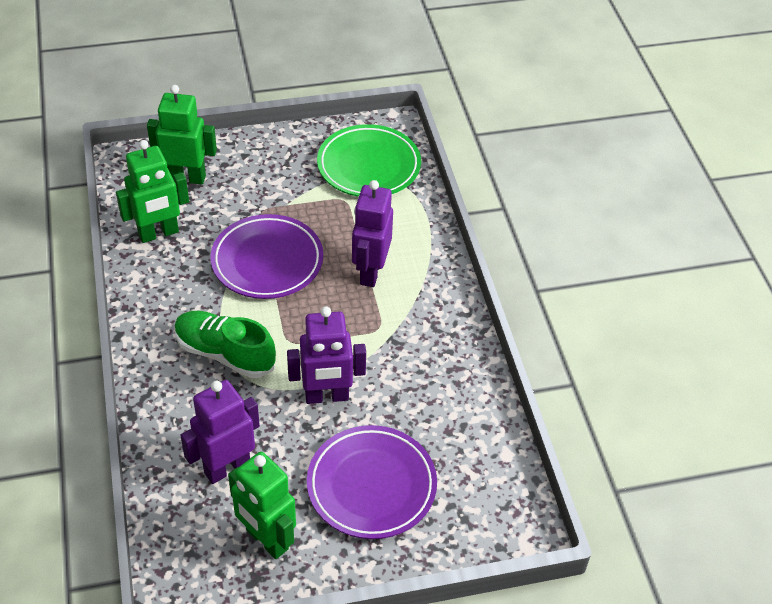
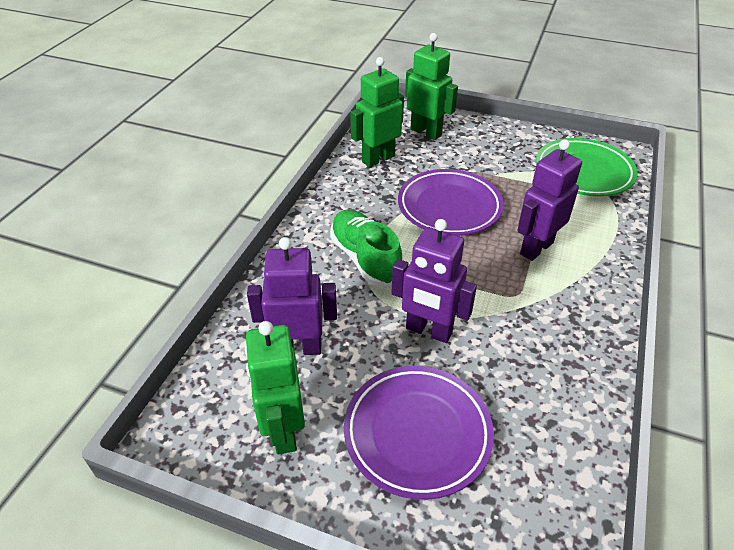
camera: 35 degrees right, 5 degrees down
green robot [116,140,189,243] -> green robot turned 135 degrees clockwise [350,57,404,167]

